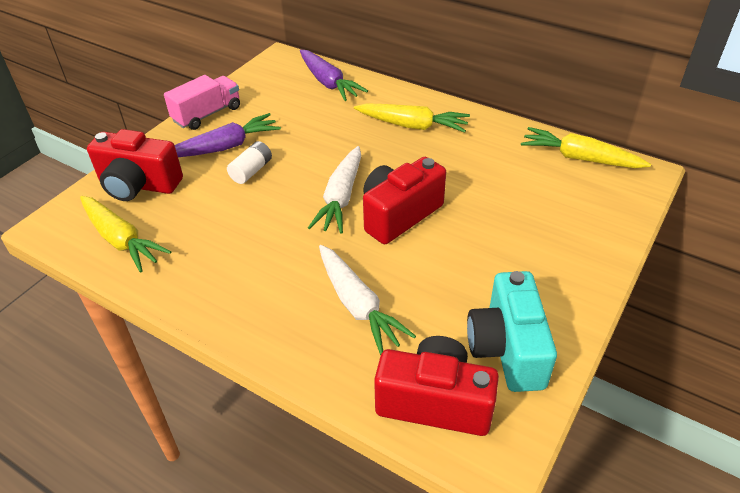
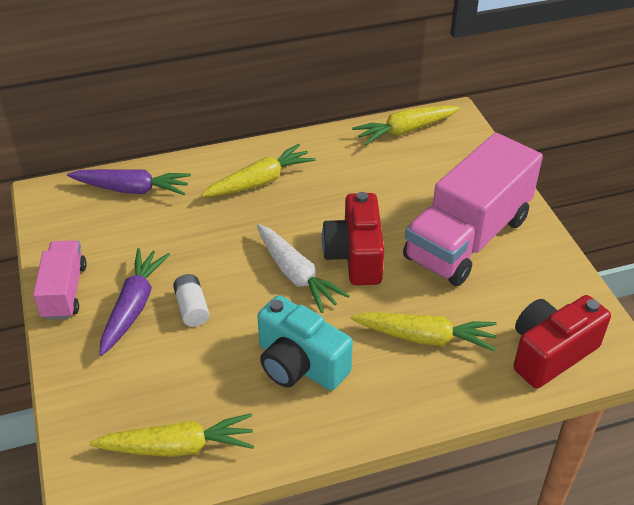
camera: 50 degrees left, 0 degrees up
red camera [87,129,183,201] -> none
white carrot [319,245,416,355] -> yellow carrot [350,312,497,352]
turquoise camera [467,271,557,392] -> turquoise camera moved to [258,295,353,390]
none -> pink truck [403,133,543,286]

